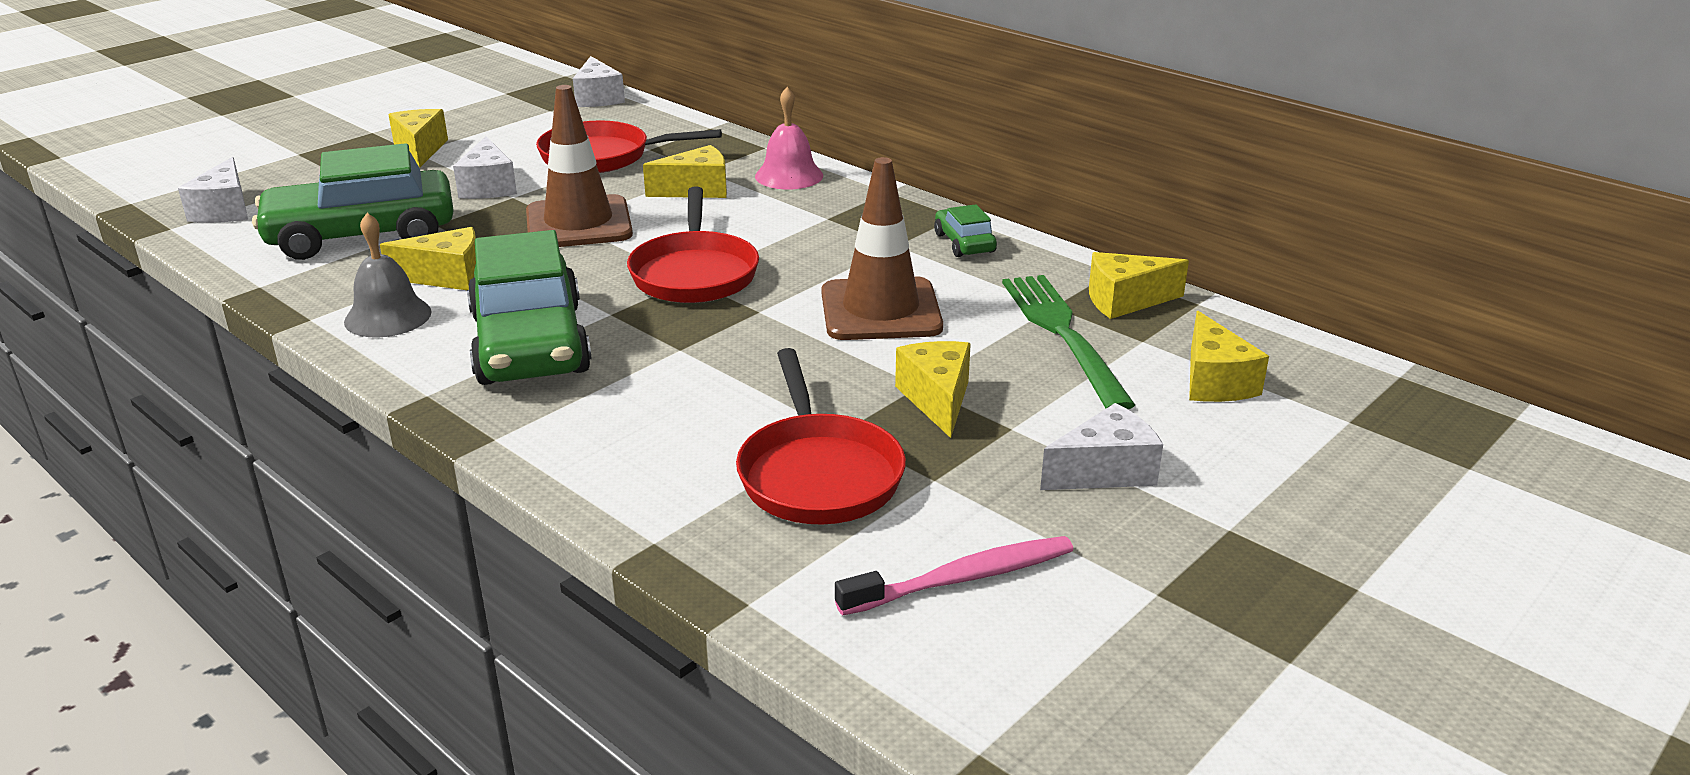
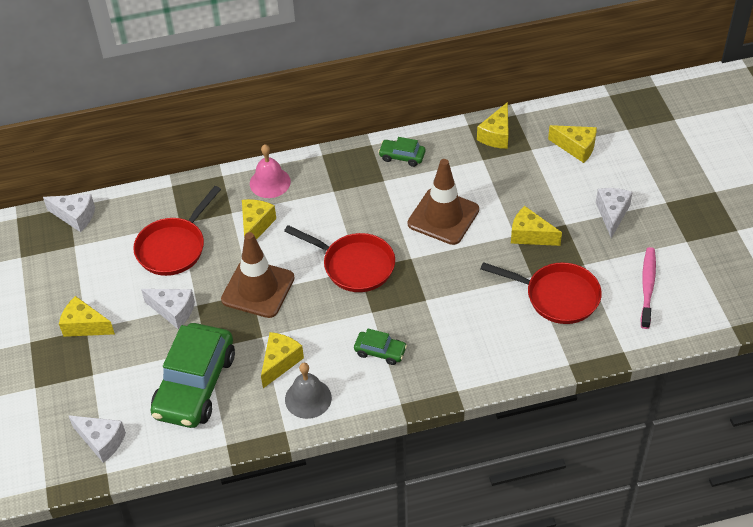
camera: 55 degrees left, 20 degrees up
green car [467,230,591,385] -> green car [354,329,407,365], size x0.45
green fork [1002,275,1135,409] -> none

